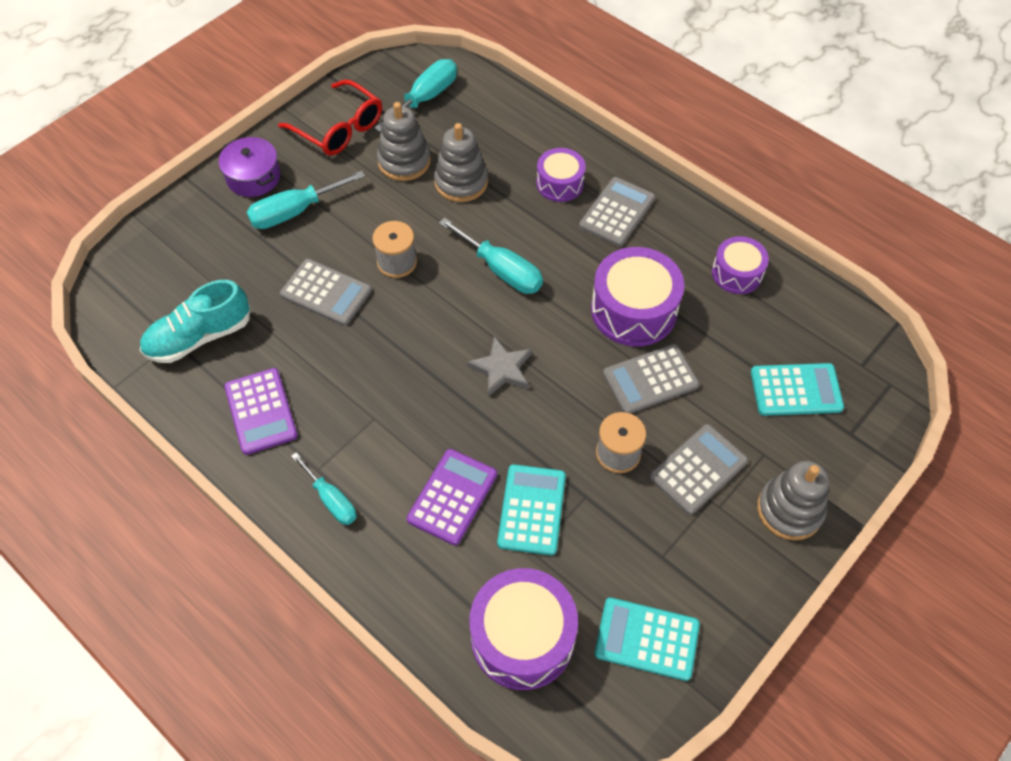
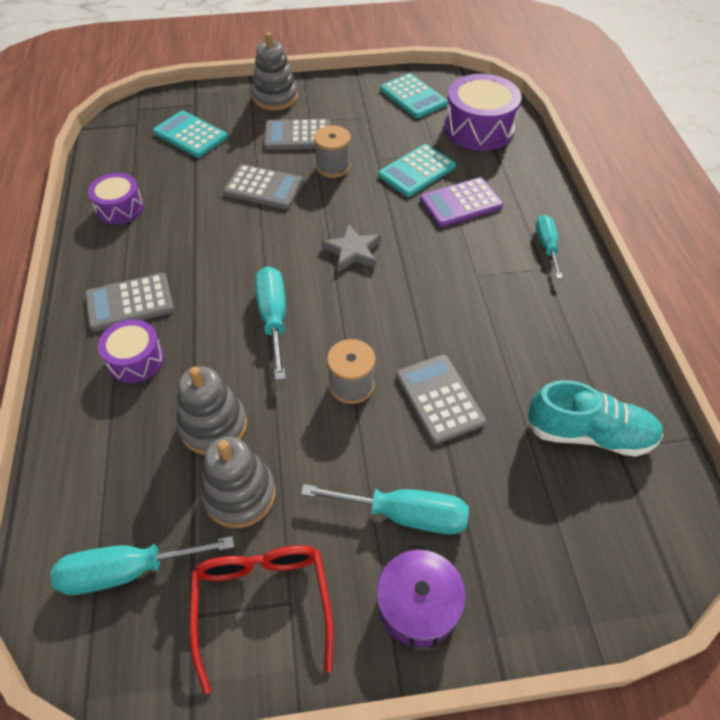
camera: 140 degrees left, 5 degrees down
purple calculator [224,368,298,455] -> none
purple drum [591,247,684,346] -> none

